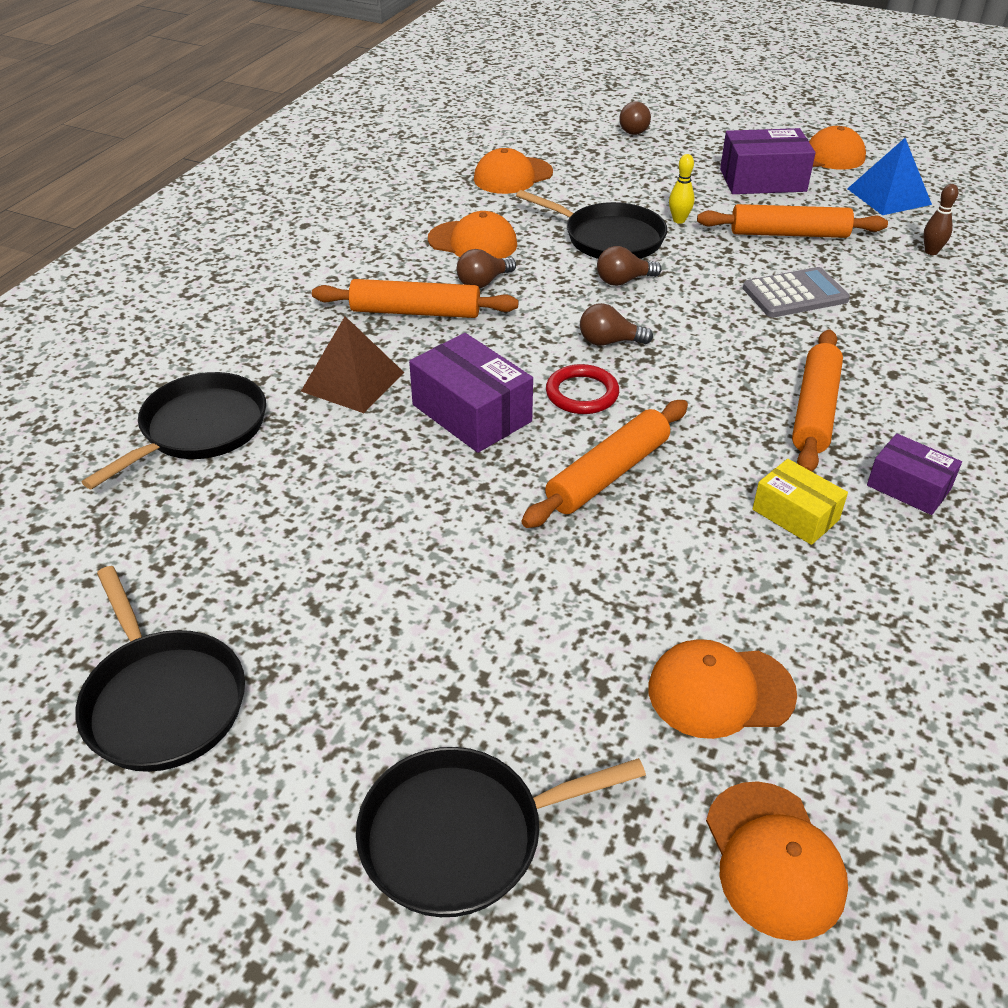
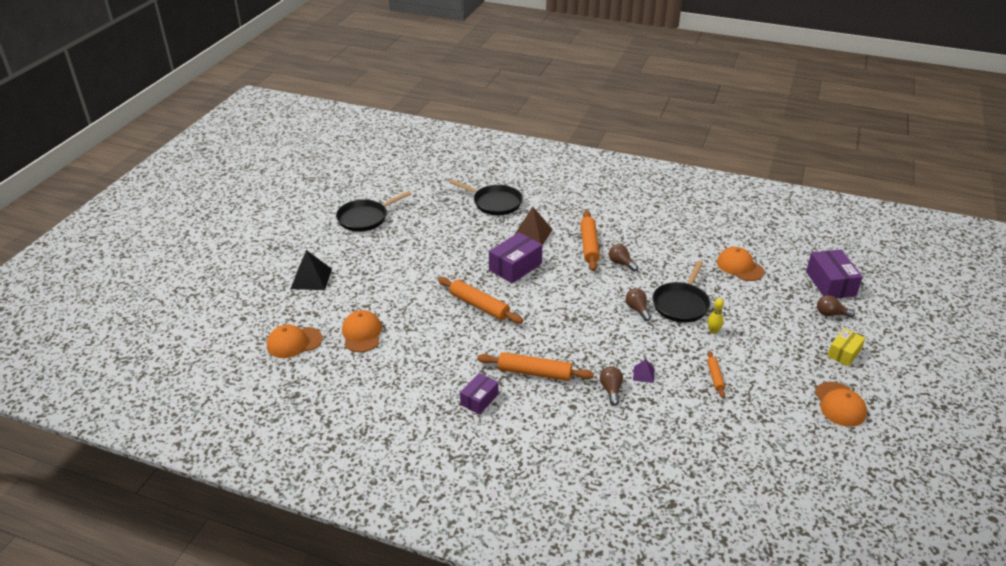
camera: 85 degrees right, 5 degrees down
black pan [356,747,646,917] -> black pyramid [291,250,332,290]
orange cap [428,211,517,259] -> none
red ring [546,364,619,414] -> none
brown light bulb [580,303,653,346] -> brown light bulb moved to [600,366,623,406]
orange rolling pin [697,204,888,238] -> orange rolling pin [707,351,725,398], size x0.55
purple box [720,128,815,194] -> purple box moved to [806,249,863,299]
grey calculator [743,267,850,318] -> purple pyramid [633,359,655,383]
yellow box [753,459,848,545] -> yellow box moved to [827,328,865,366]
blue pyramid [847,138,932,215] -> none
brown bowling pin [923,184,958,255] -> none

